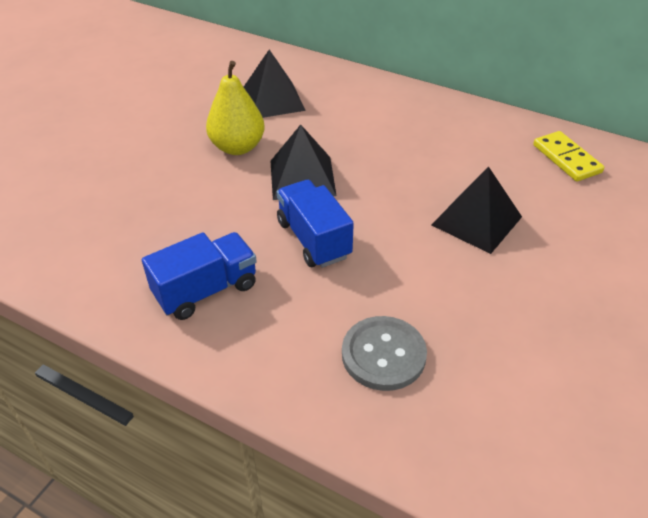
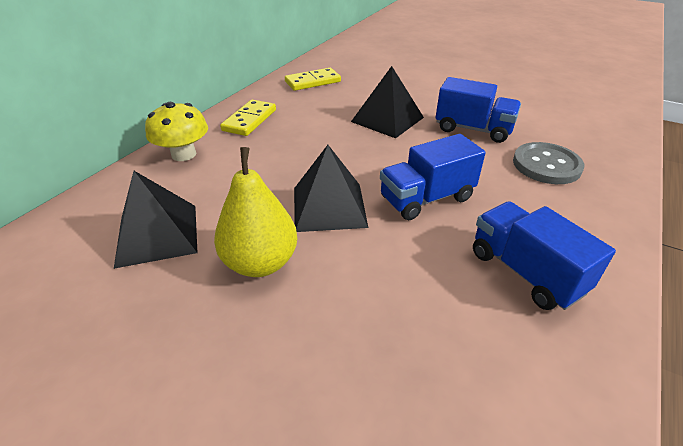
camera: 90 degrees left, 5 degrees down
none -> yellow mushroom [145,102,208,161]
none -> yellow domino [220,100,276,136]
none -> blue truck [435,77,521,143]

